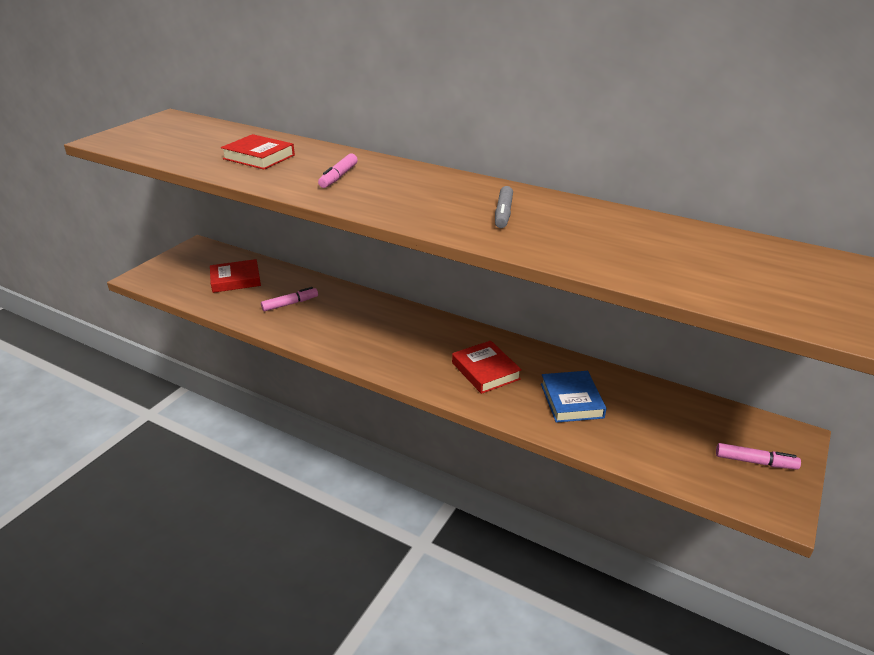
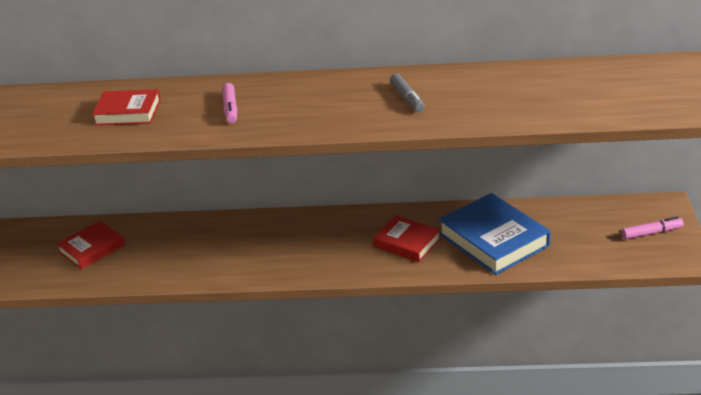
camera: 25 degrees left, 0 degrees up
pink marker [261,287,318,312] -> none
blue book [541,371,606,423] -> blue book [438,193,551,275], size x1.62

